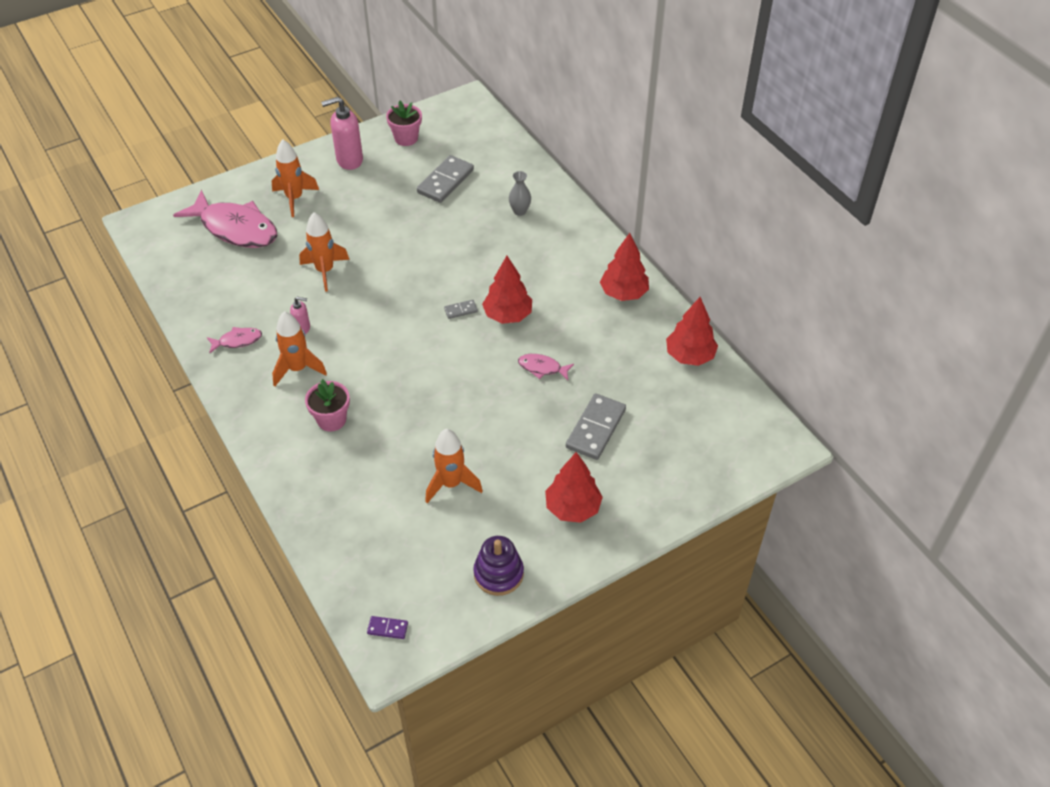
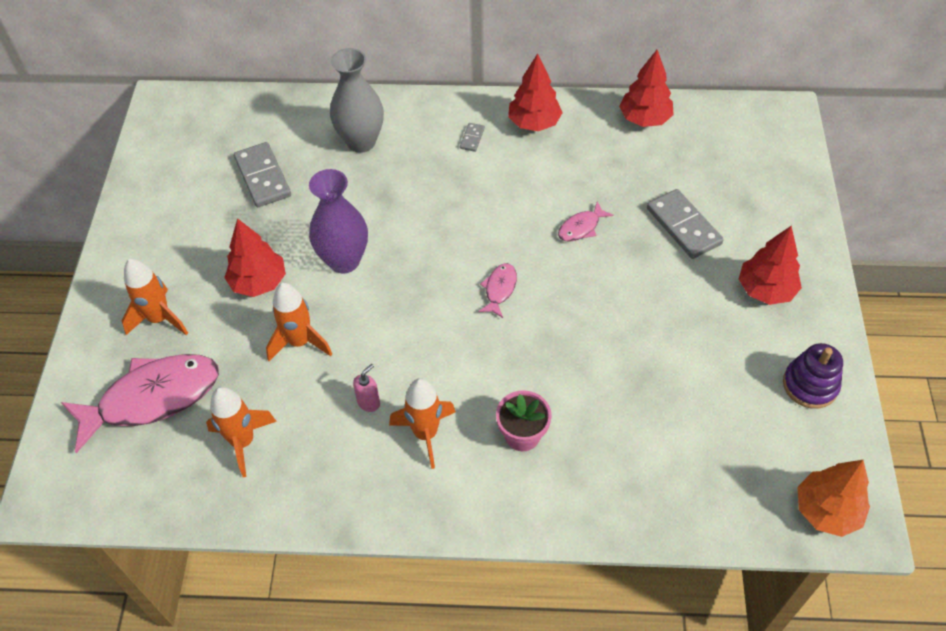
camera: 55 degrees left, 5 degrees up
pink fish [207,327,262,353] -> pink fish moved to [478,263,517,318]
pink soap dispenser [321,97,363,170] -> none
purple domino [367,616,408,639] -> orange tree [798,460,870,537]
pink flower pot [386,101,422,146] -> none
orange rocket [425,429,483,503] -> orange rocket moved to [206,387,277,477]
grey domino [444,300,478,319] -> grey domino moved to [460,123,485,152]
red tree [482,256,532,324] -> red tree moved to [224,218,286,297]
grey vase [509,171,531,216] -> grey vase [330,48,384,153], size x1.96
none -> purple vase [309,169,368,273]

